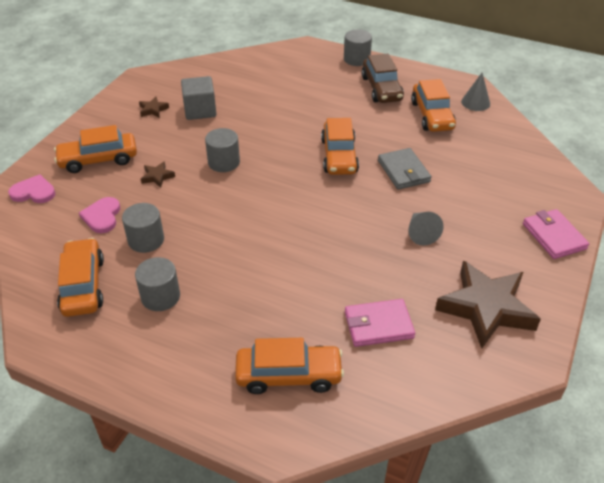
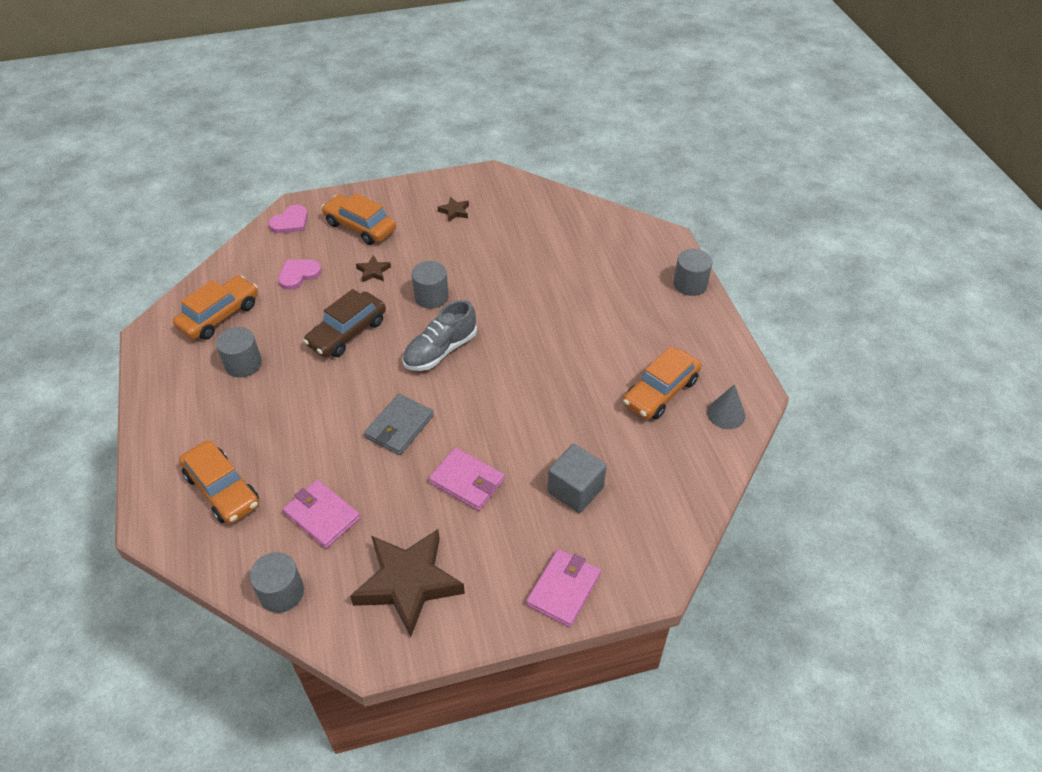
camera: 50 degrees right, 5 degrees up
pink heart [8,174,55,203] -> pink heart turned 75 degrees clockwise [268,205,308,233]
grey cylinder [122,203,164,253] -> grey cylinder moved to [250,552,304,613]
grey cube [181,76,216,120] -> grey cube moved to [547,444,607,513]
orange car [321,118,359,175] -> none
brown car [362,54,404,103] -> brown car moved to [303,289,386,357]
grey wallet [378,148,432,190] -> grey wallet moved to [364,394,434,455]
grey cone [408,212,444,246] -> pink wallet [429,448,505,511]
none -> grey shoe [402,300,477,371]

